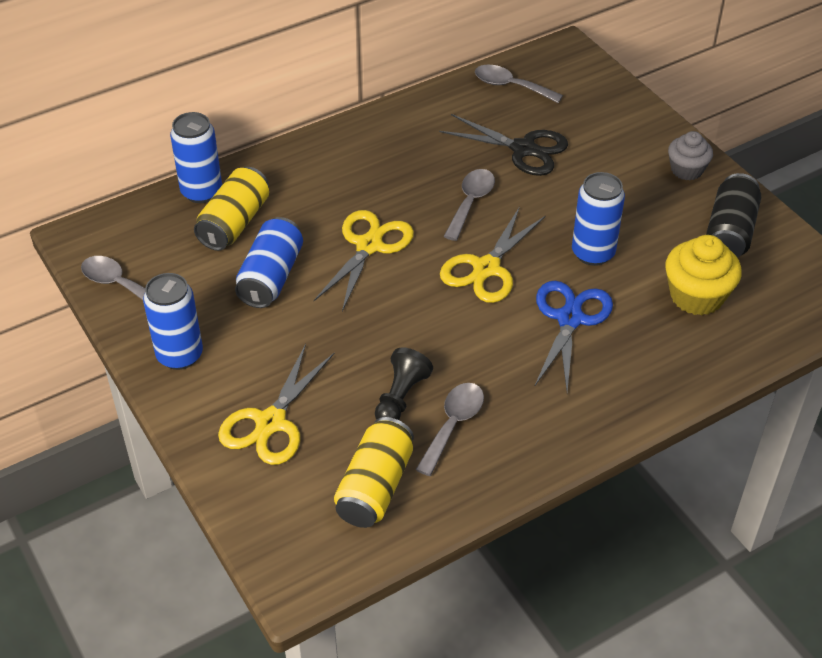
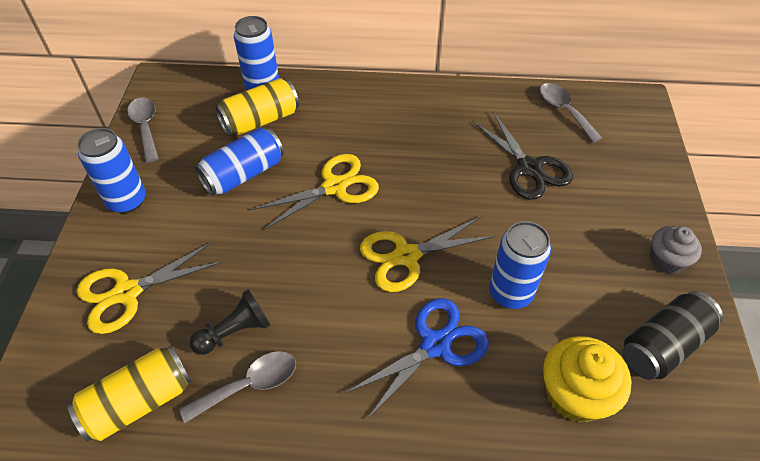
camera: 35 degrees right, 5 degrees up
grey spoon [444,169,495,241] -> none

